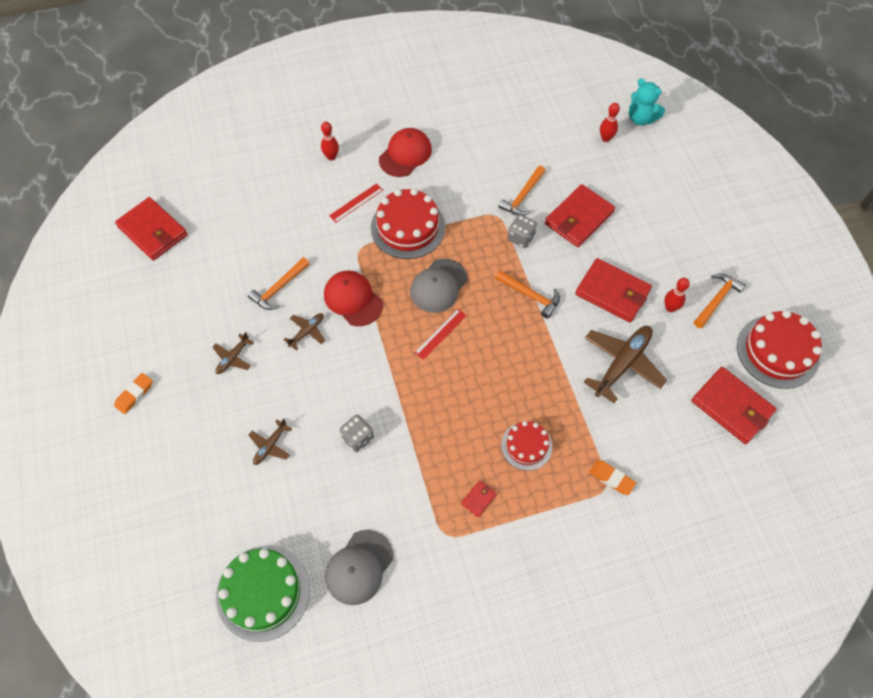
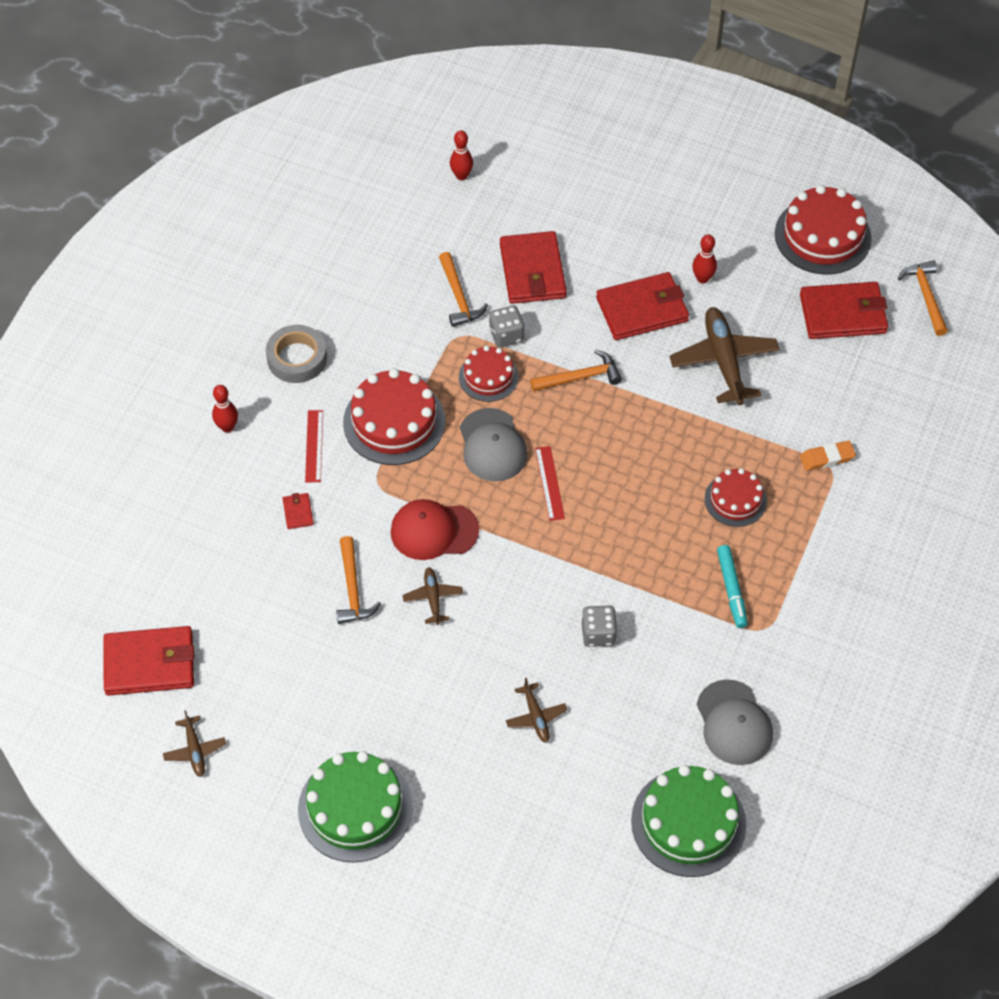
camera: 50 degrees left, 5 degrees down
orange eraser [114,373,152,414] -> green cake [298,751,413,862]
brown plane [212,332,254,374] -> brown plane moved to [163,710,226,777]
red cap [379,128,432,177] -> grey tape [266,325,327,383]
red wallet [461,480,497,517] -> red wallet moved to [283,493,314,529]
turquoise teddy bear [629,78,665,125] -> none
orange hammer [694,274,746,328] -> orange hammer moved to [898,261,948,336]
none -> red cake [459,345,519,402]
none -> turquoise marker [717,545,748,628]

